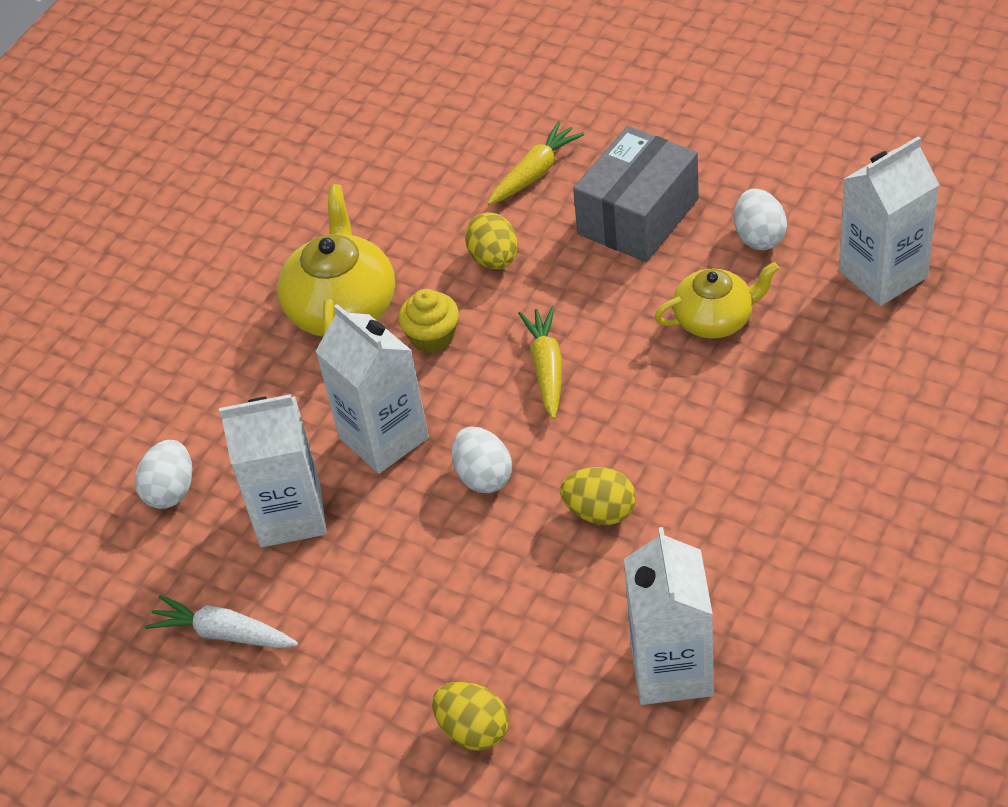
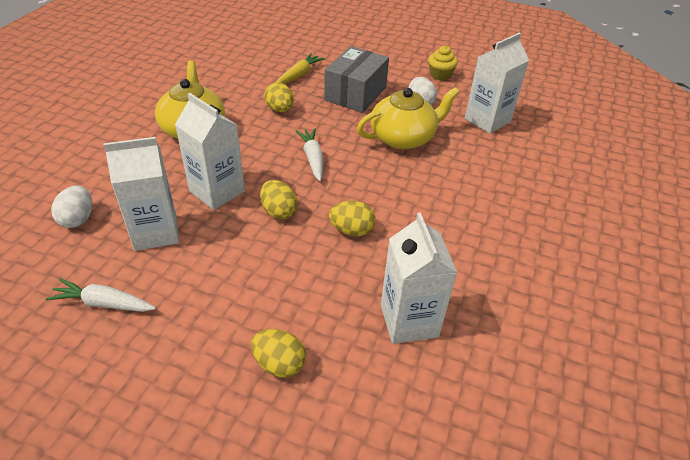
camera: 15 degrees left, 5 degrees down
yellow cupcake [398,289,459,354] -> yellow cupcake moved to [428,46,458,81]
white egg [452,427,512,493] -> yellow egg [260,180,298,219]
yellow carrot [518,306,562,419] -> white carrot [296,128,323,181]
yellow teapot [655,262,779,339] -> yellow teapot [357,87,460,149], size x1.51

